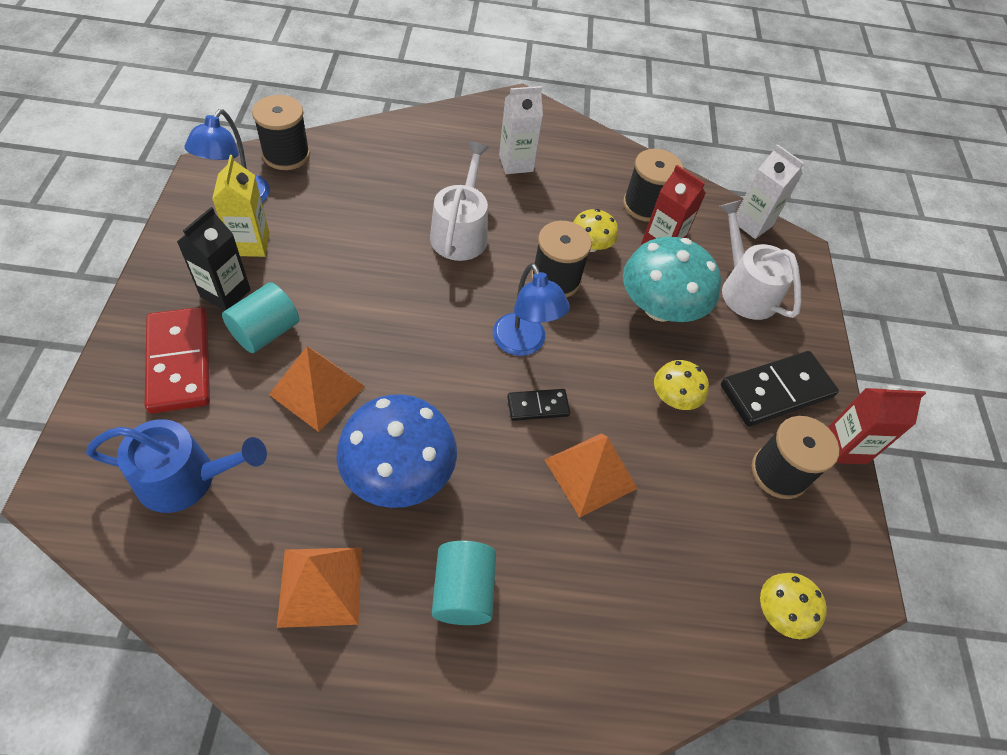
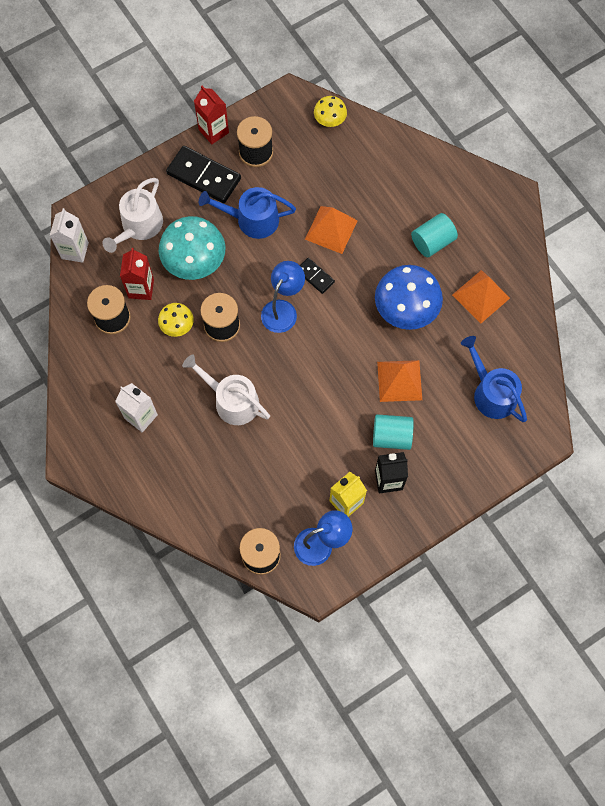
camera: 120 degrees left, 15 degrees up
red domino [145,307,210,414] -> none
white watering can [430,142,489,261] -> white watering can turned 60 degrees clockwise [182,354,270,425]
yellow mushroom [654,360,709,410] -> blue watering can [199,187,296,239]

